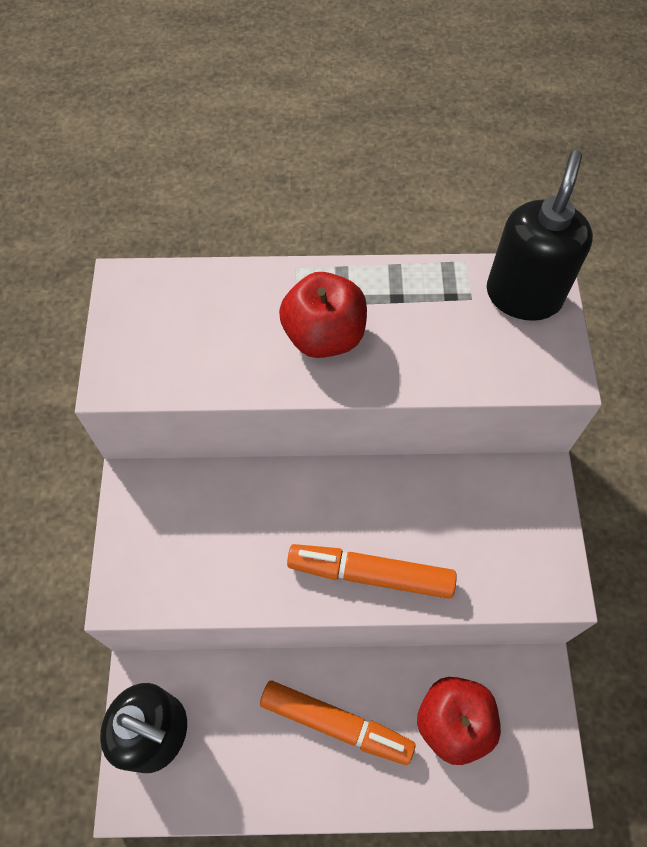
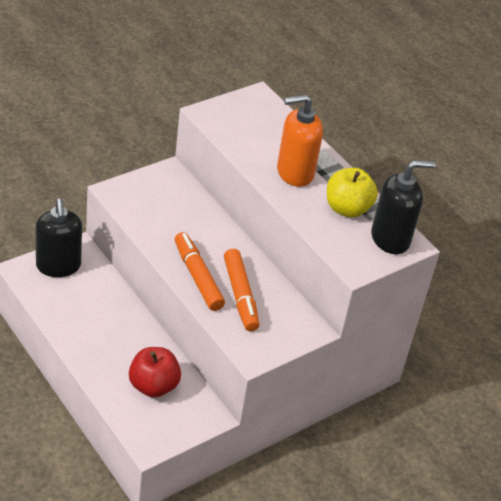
camera: 50 degrees right, 20 degrees down
orange marker [260,681,415,765] -> orange marker moved to [224,249,259,331]
red apple [279,272,367,358] -> orange soap dispenser [277,94,323,187]
none -> yellow apple [327,168,378,218]

